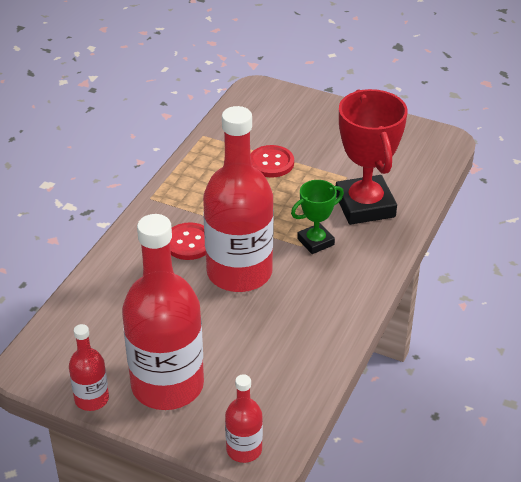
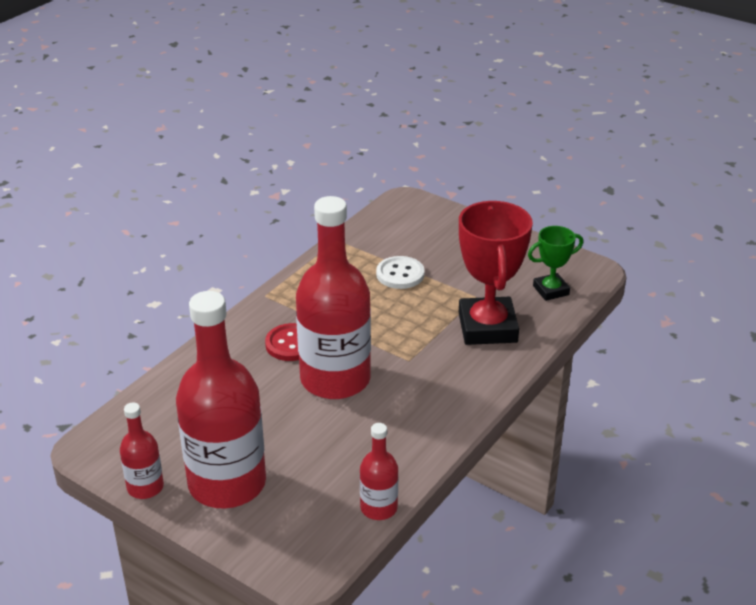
camera: 10 degrees right, 5 degrees down
red bottle [225,374,263,463] -> red bottle moved to [360,423,398,520]
red button [251,145,294,178] -> white button [376,256,425,289]
green trophy [291,180,344,254] -> green trophy moved to [528,226,583,301]

